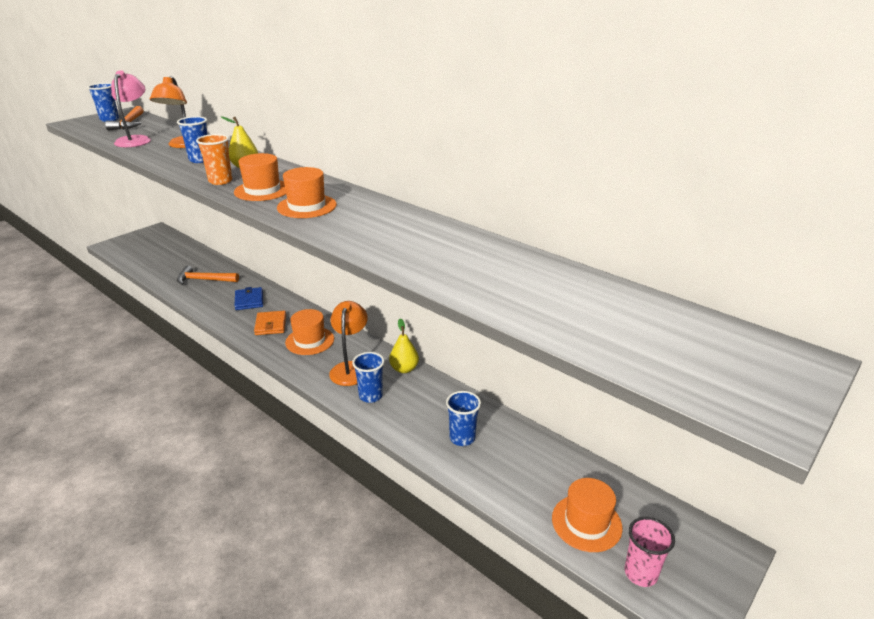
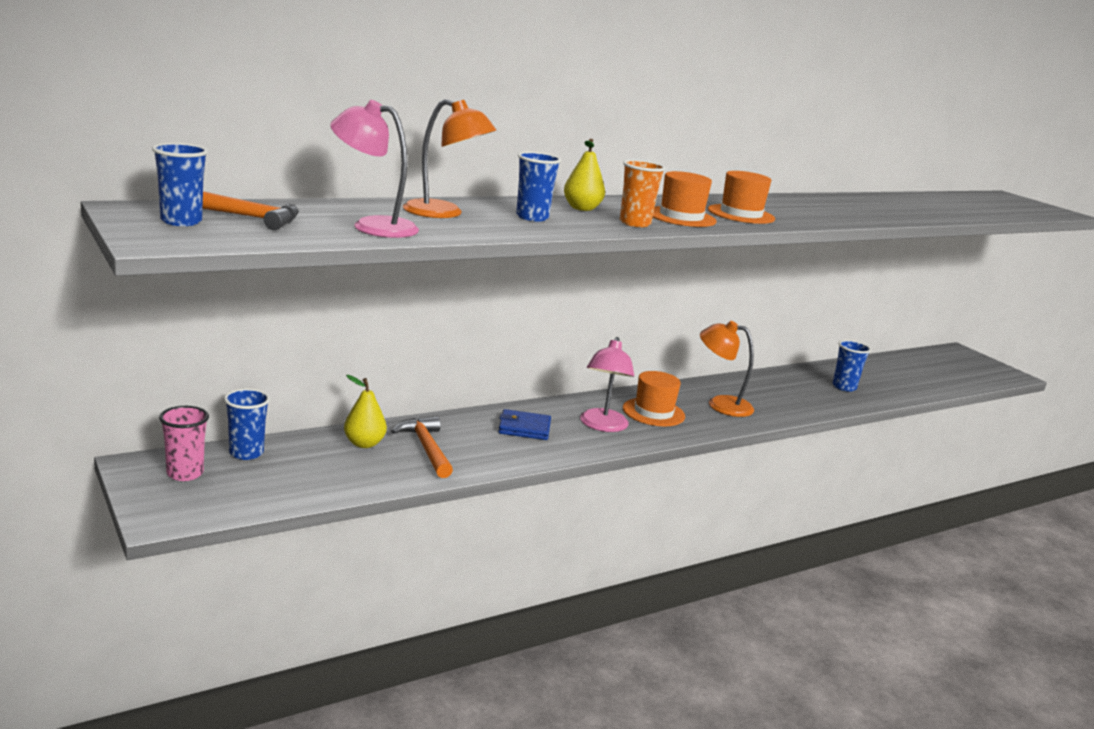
camera: 75 degrees left, 10 degrees down
orange hammer [177,266,239,285] -> orange hammer turned 135 degrees clockwise [391,416,453,478]
orange wallet [254,311,286,335] -> pink lamp [580,337,634,432]
blue cup [352,352,384,403] -> blue cup moved to [224,388,270,460]
yellow pear [389,319,419,373] -> yellow pear moved to [344,375,387,448]
orange hat [552,478,623,552] -> none
pink cup [625,517,675,587] -> pink cup moved to [159,406,209,481]

